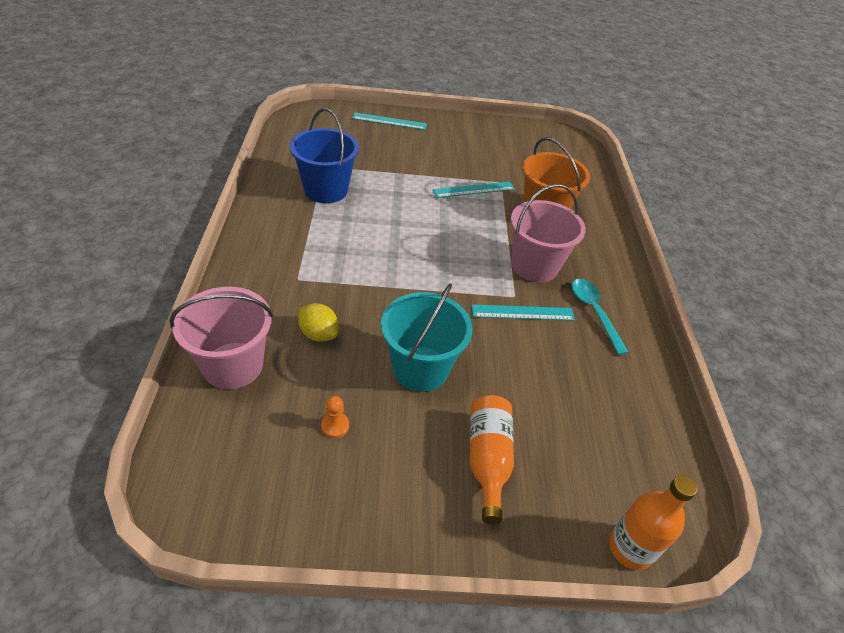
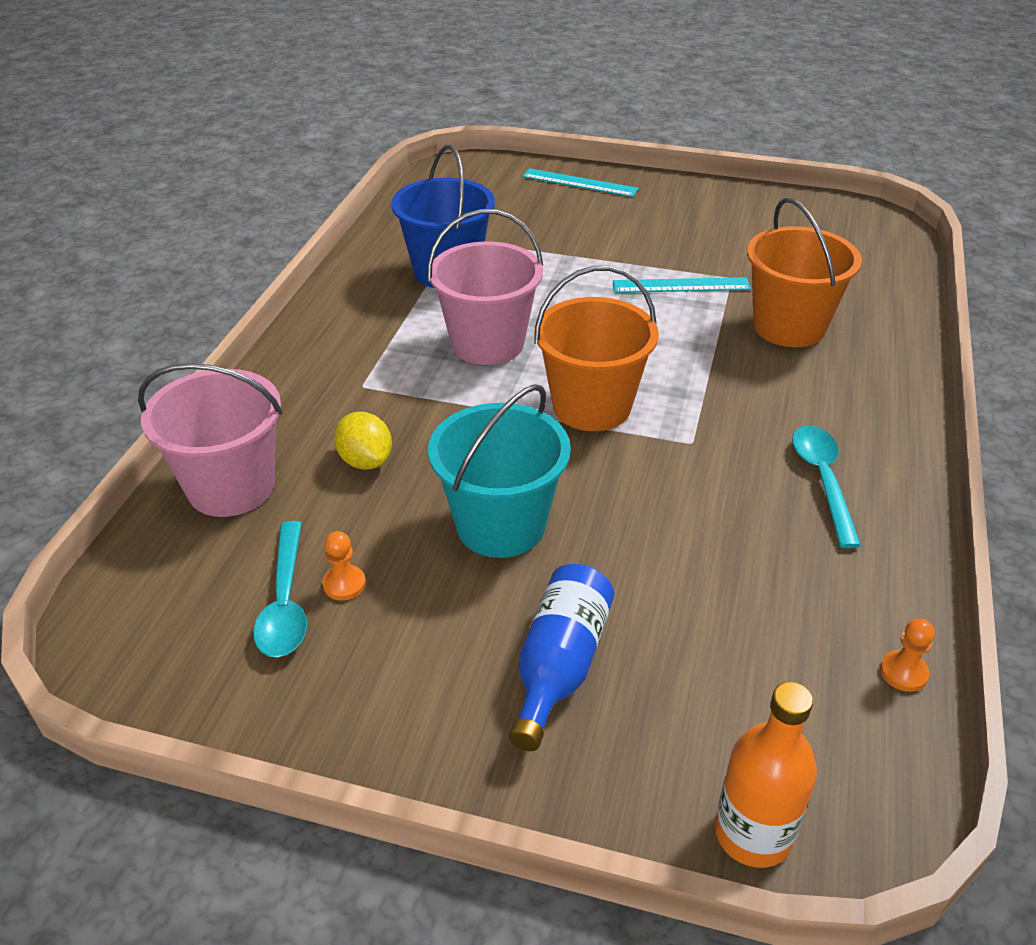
camera: 20 degrees right, 5 degrees down
orange bottle [470,395,514,524] -> blue bottle [509,564,614,751]
turquoise ruler [472,304,575,321] -> none
pink bucket [511,184,586,282] -> pink bucket moved to [427,209,543,365]
none -> turquoise spoon [253,521,307,657]
none -> orange bucket [534,266,659,431]
none -> orange pawn [880,618,935,692]

